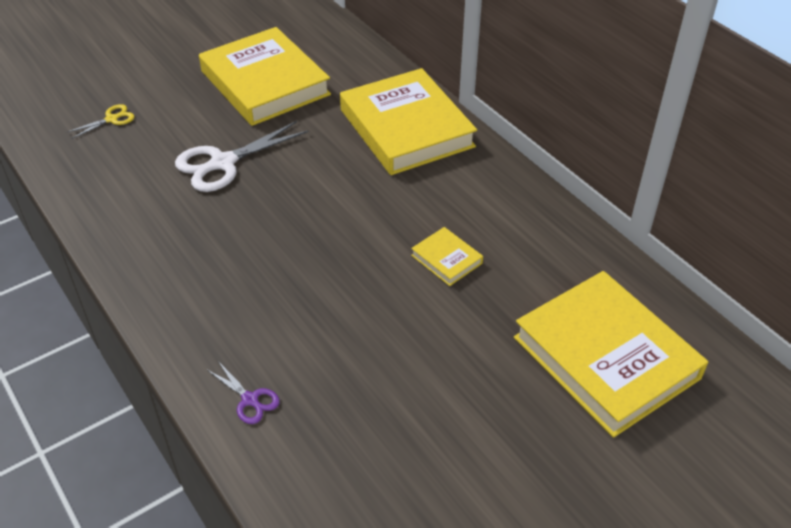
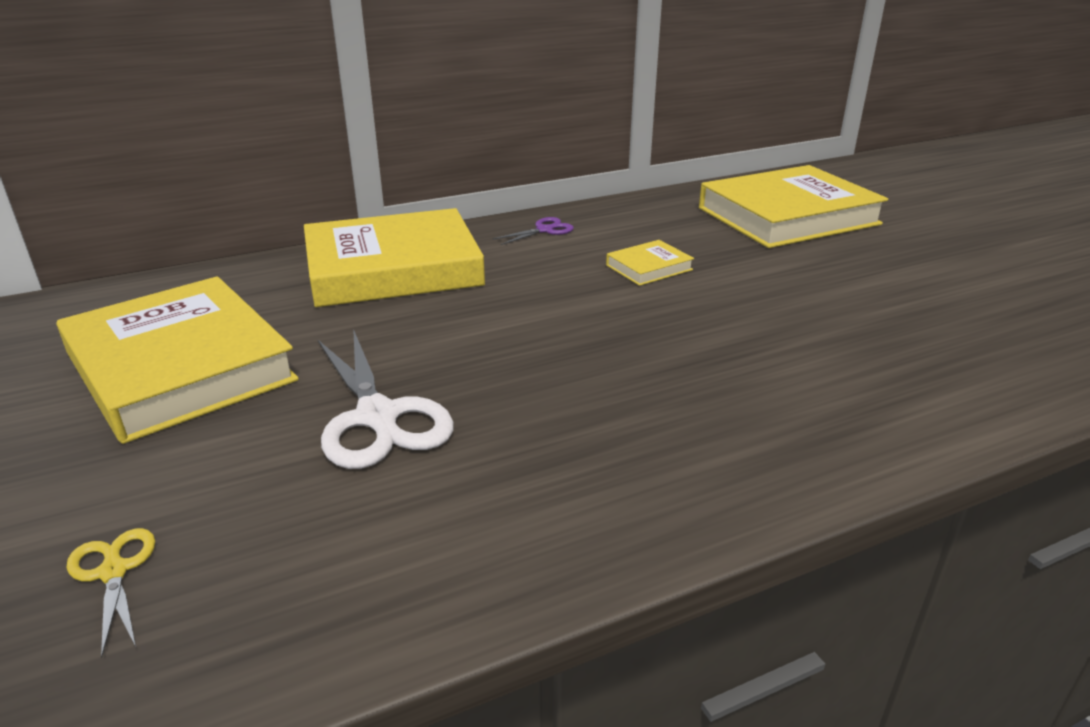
camera: 80 degrees left, 15 degrees down
yellow book [199,27,331,126] -> yellow book turned 75 degrees clockwise [57,276,299,444]
purple scissors [207,361,280,424] -> purple scissors moved to [493,217,574,245]

